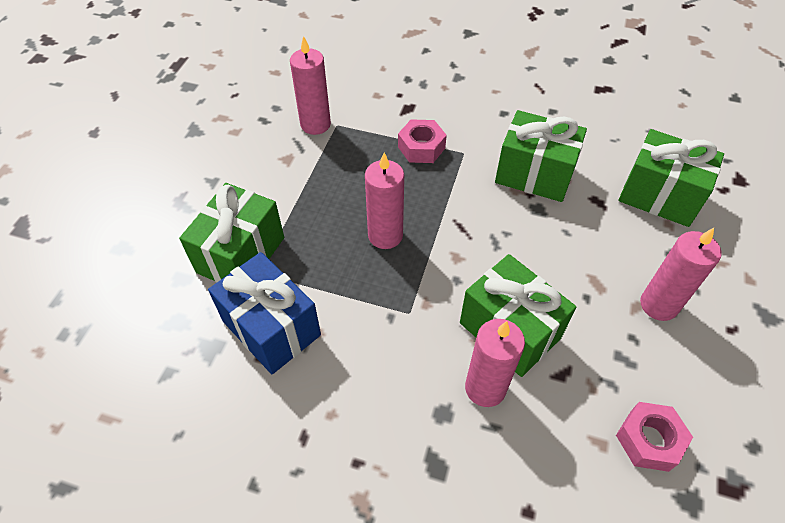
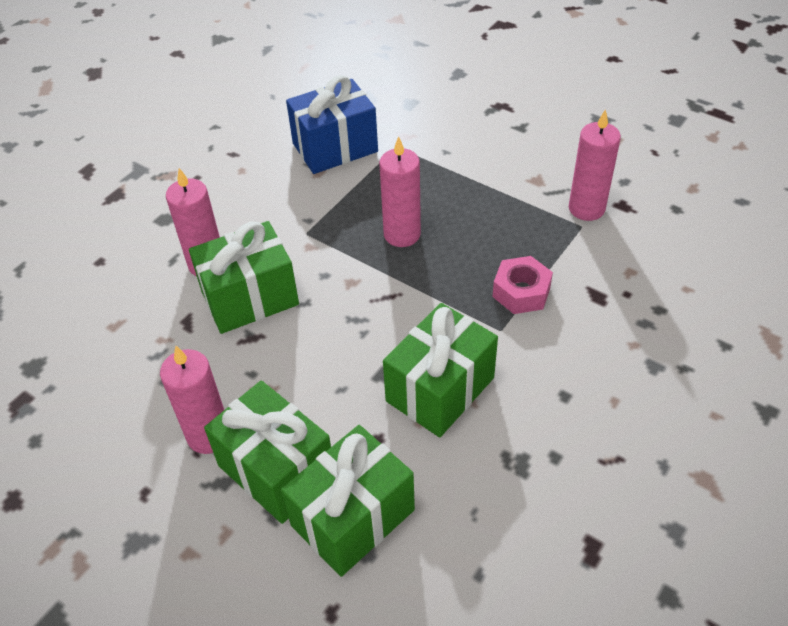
camera: 110 degrees right, 5 degrees down
green gift [179,183,284,283] -> green gift moved to [204,380,331,524]
pink nut [616,402,693,472] -> none

